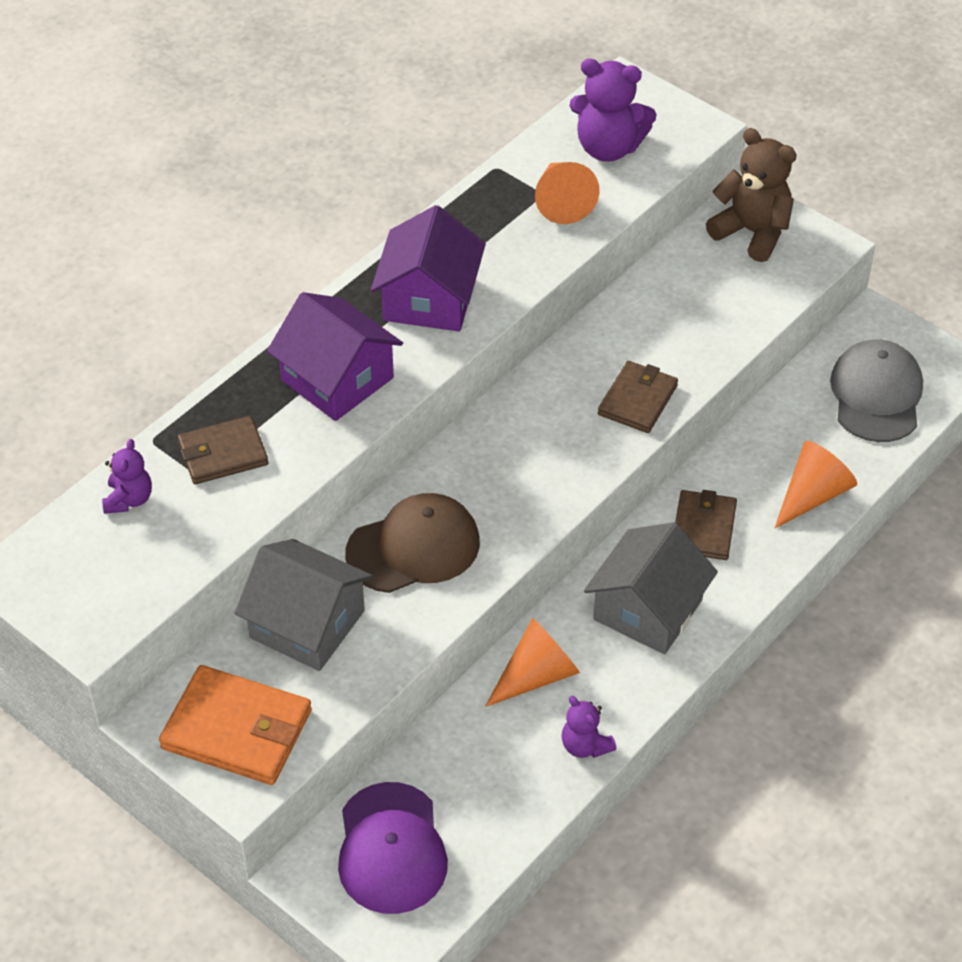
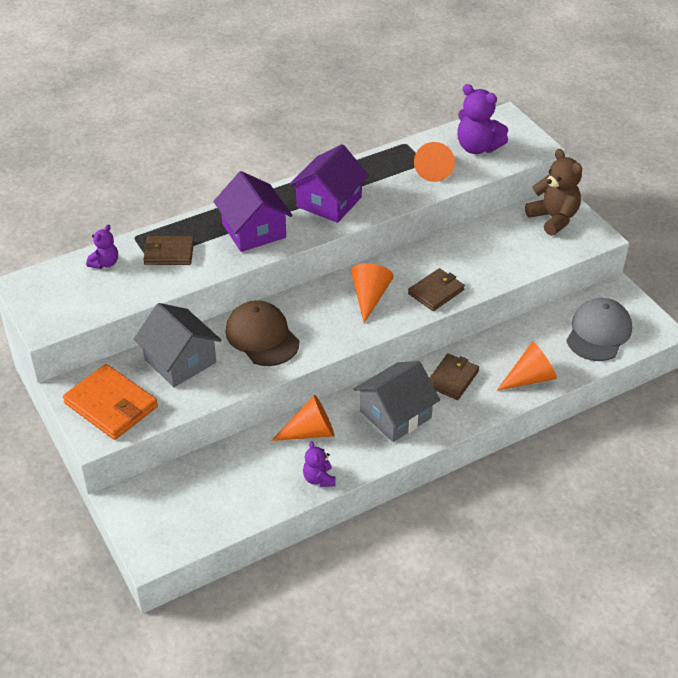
camera: 20 degrees right, 5 degrees down
purple cap [338,782,448,914] -> none
brown cap [345,493,480,593] -> brown cap turned 120 degrees counterclockwise [225,300,299,366]
none -> orange cone [351,263,394,323]

